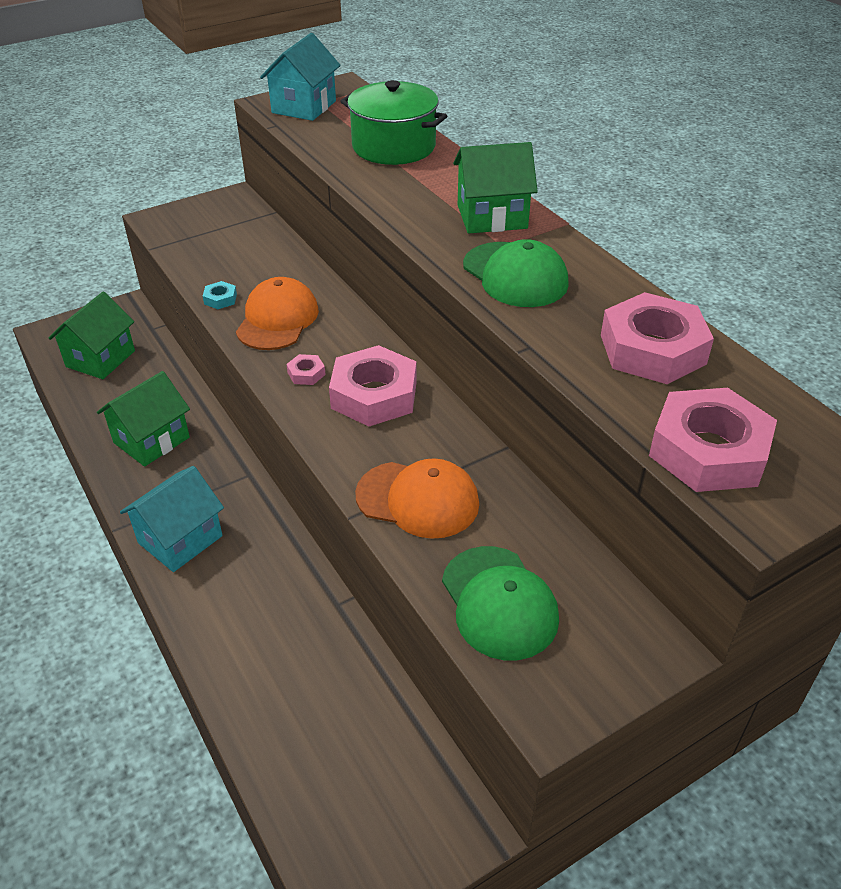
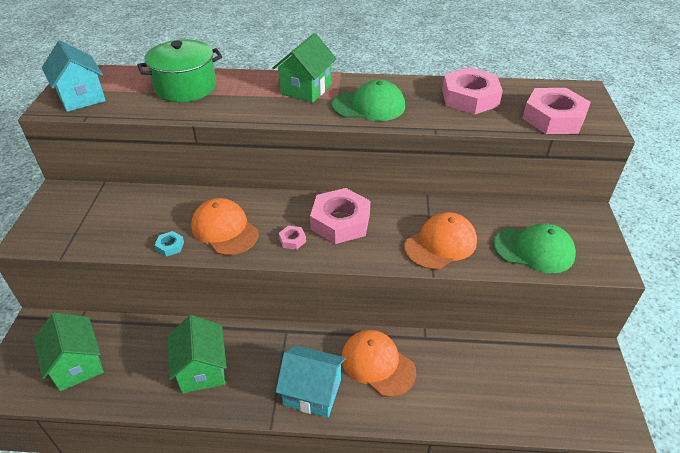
camera: 55 degrees left, 0 degrees up
turquoise house [120,466,224,572] -> turquoise house turned 60 degrees counterclockwise [276,345,346,418]
none -> orange cap [341,330,416,397]

